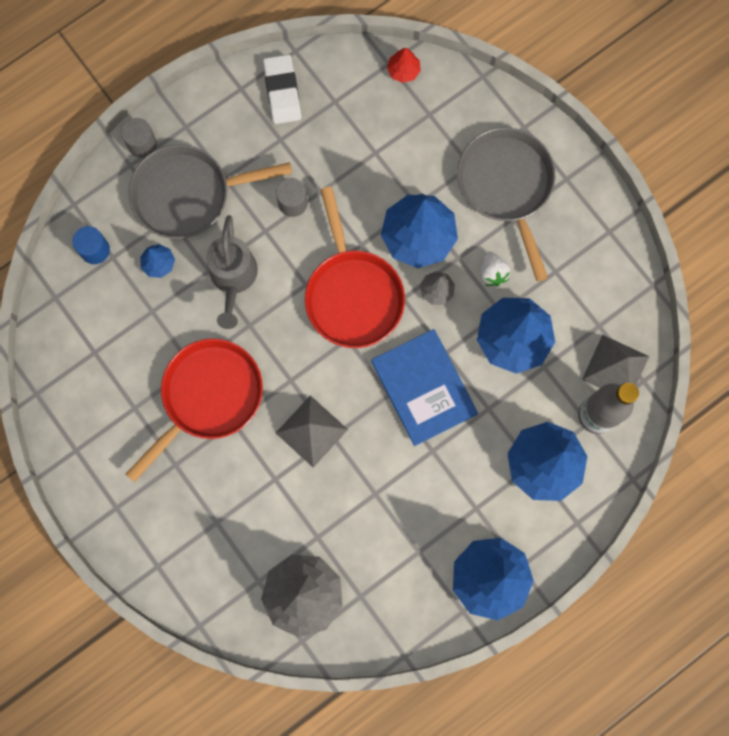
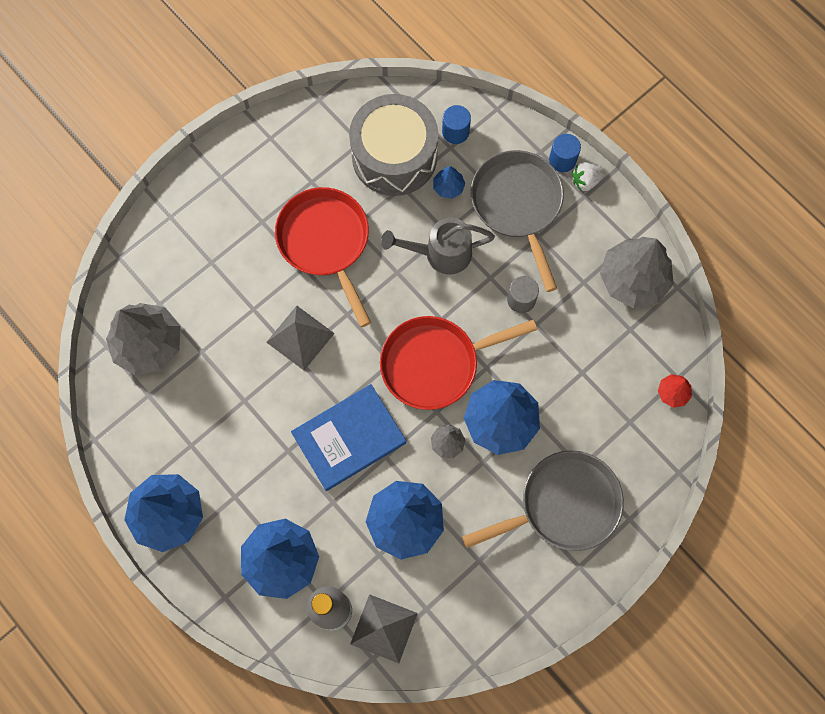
camera: 85 degrees right, 5 degrees down
grey cylinder [121,118,157,158] -> blue cylinder [549,134,581,172]
red pan [126,338,263,482] -> red pan turned 150 degrees counterclockwise [275,187,371,327]
white eraser [263,54,301,124] -> grey tree [600,237,674,308]
white strawberry [480,252,511,286] -> white strawberry moved to [572,162,605,191]
none -> grey drum [349,94,438,196]

